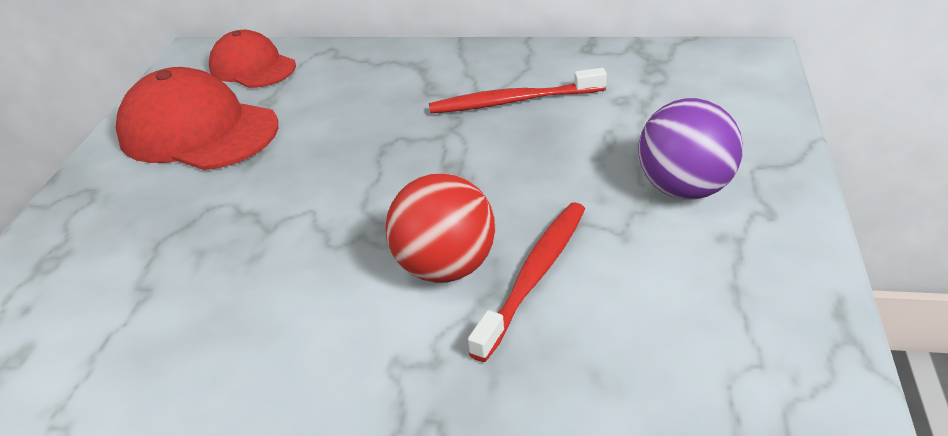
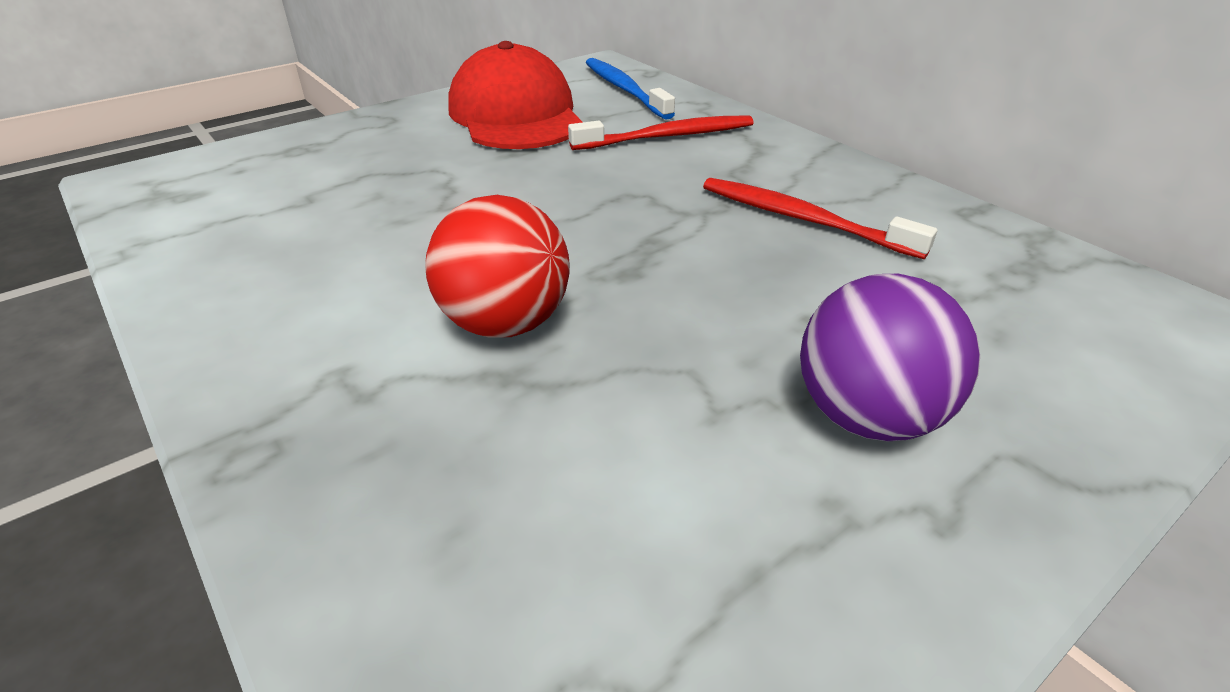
camera: 40 degrees right, 0 degrees up
red cap [209,30,296,88] -> blue toothbrush [586,58,675,120]
red toothbrush [468,202,585,362] -> red toothbrush moved to [568,115,754,150]

